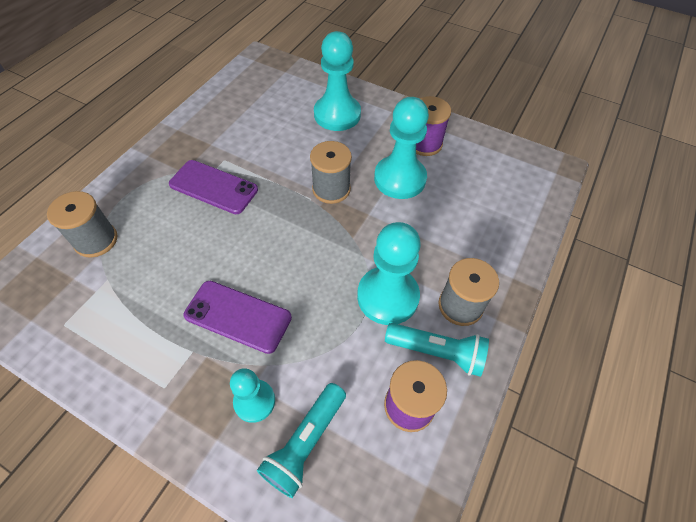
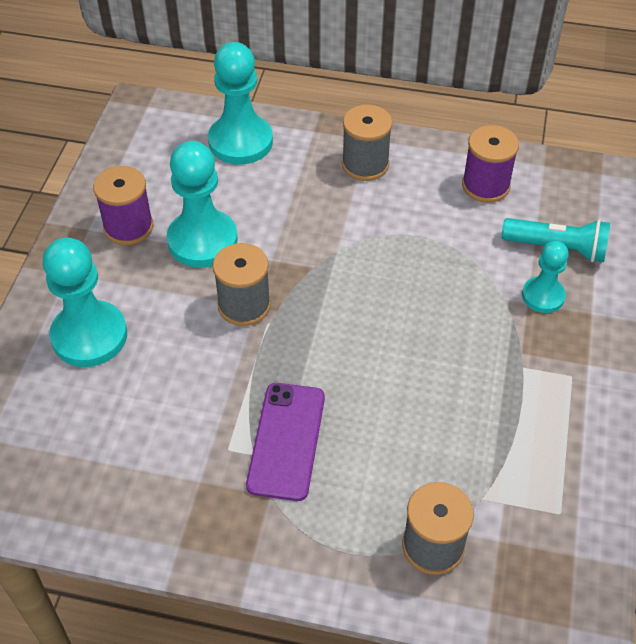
camera: 105 degrees left, 5 degrees down
purple phone [184,281,292,354] -> none
turquoise pawn [357,222,421,325] -> turquoise pawn moved to [208,42,273,165]
turquoise flashlight [385,323,489,377] -> none

